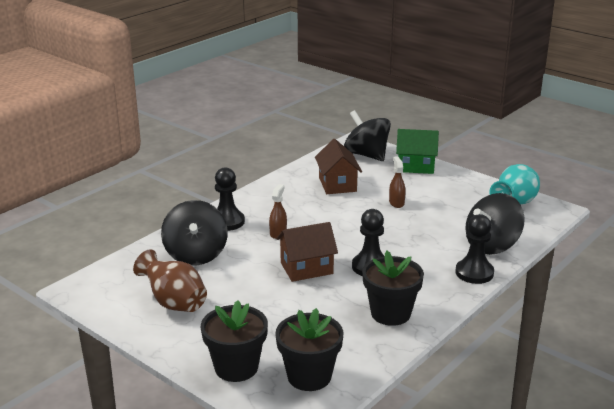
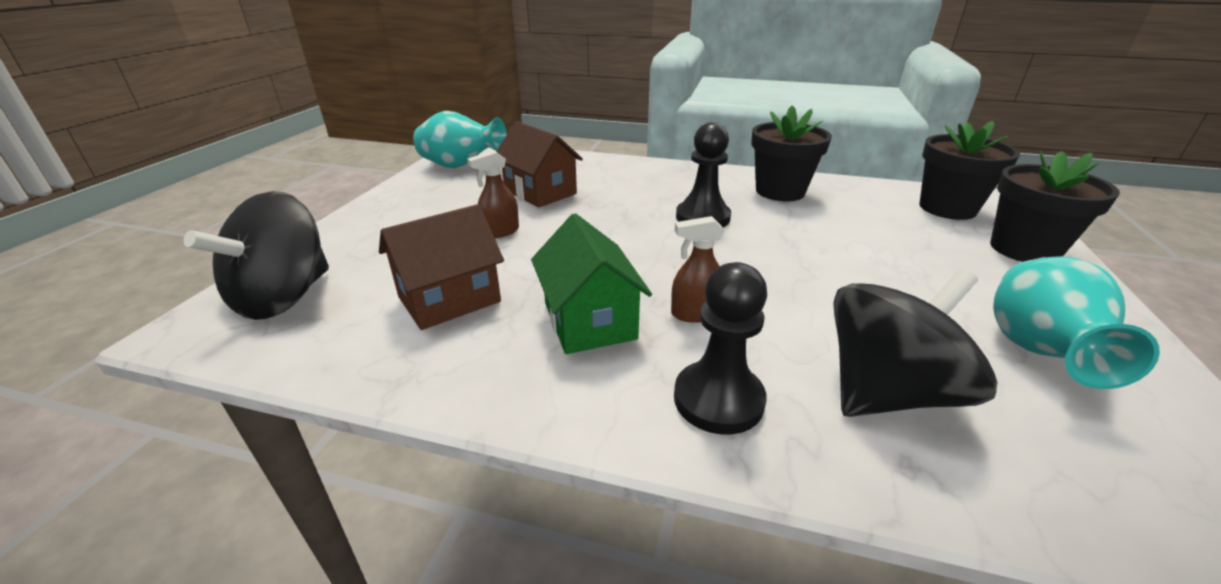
camera: 115 degrees left, 5 degrees up
brown vase [133,249,207,312] -> turquoise vase [993,256,1160,389]
brown house [276,222,338,282] -> brown house moved to [496,121,583,208]
green house [396,129,439,174] -> green house moved to [531,213,652,354]
black pawn [456,214,494,284] -> none
black spinning top [465,193,525,255] -> none

